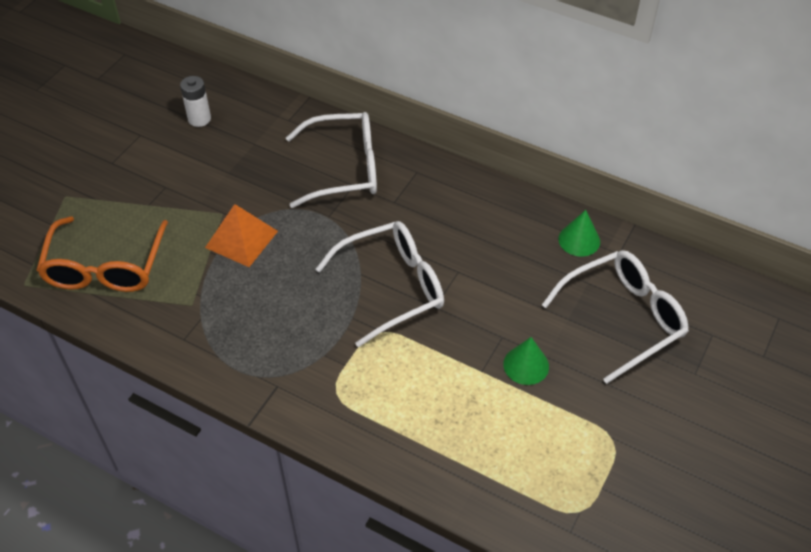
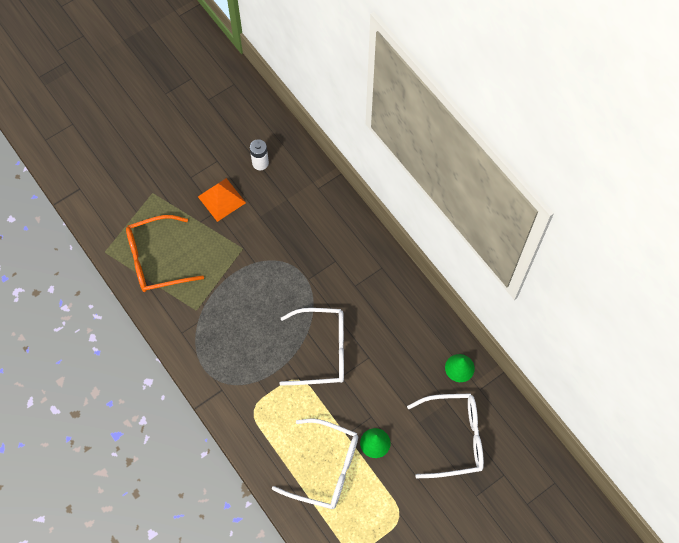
camera: 25 degrees right, 15 degrees up
orange glasses [37,216,168,292] -> orange glasses turned 45 degrees clockwise [126,215,204,292]
orange pyramid [205,204,278,267] -> orange pyramid moved to [198,178,246,222]
white glasses [286,112,377,208] -> white glasses moved to [272,418,358,509]

